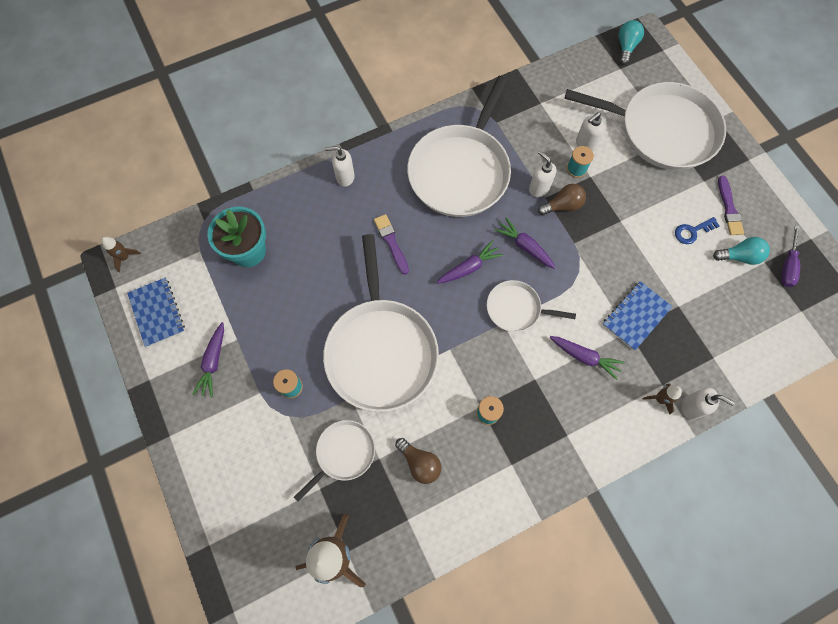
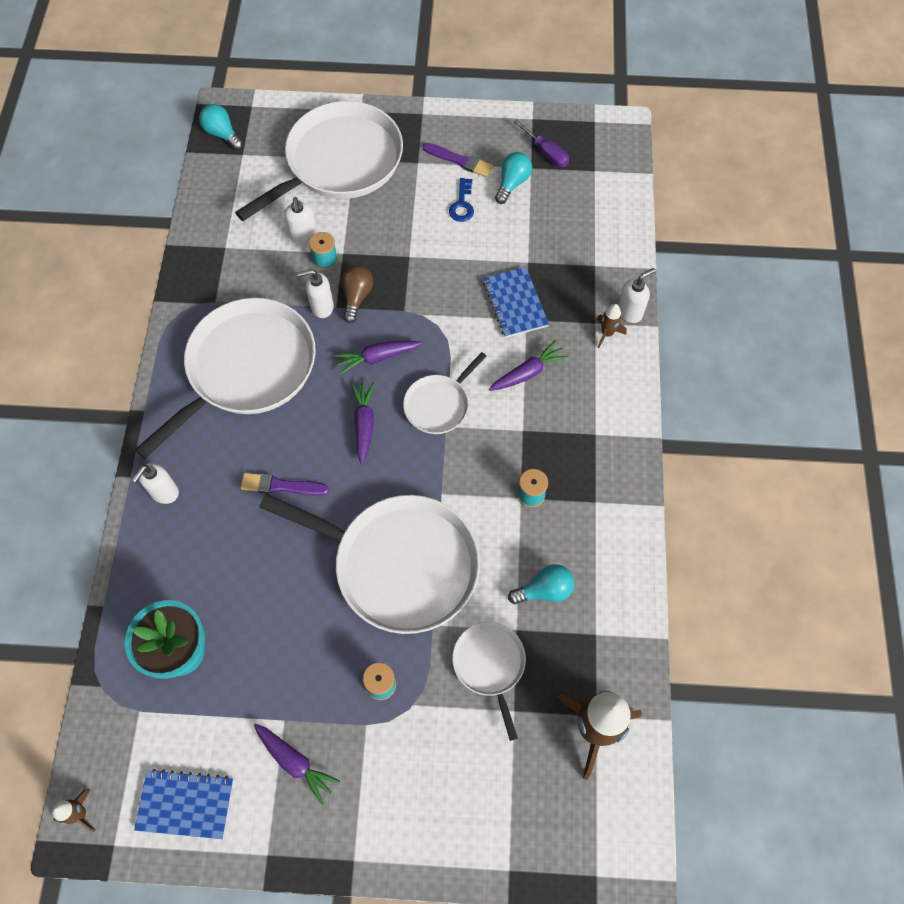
camera: 60 degrees left, 5 degrees down
brown light bulb [395,438,441,484] -> turquoise light bulb [508,564,574,604]
white pan [407,76,511,217] -> white pan turned 105 degrees counterclockwise [135,298,316,459]

